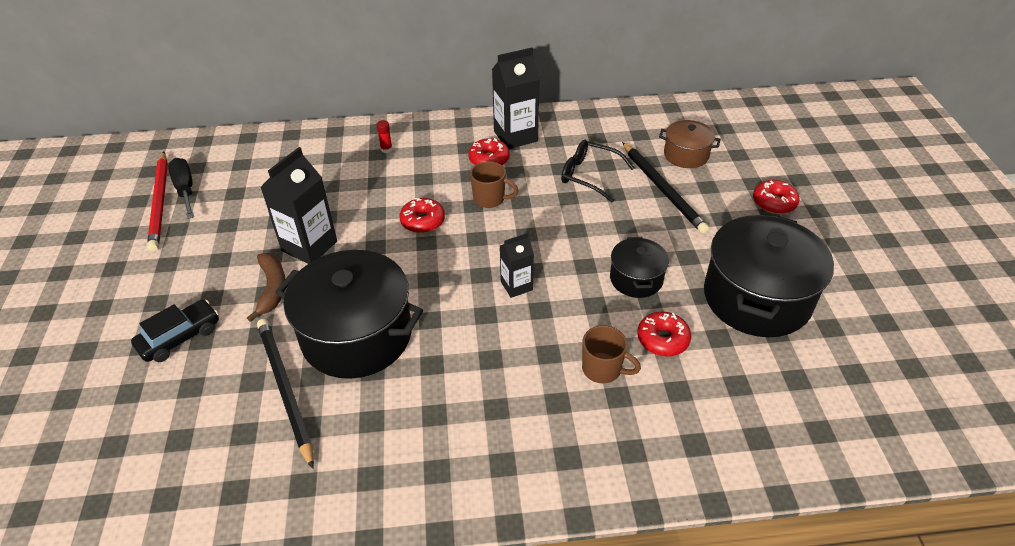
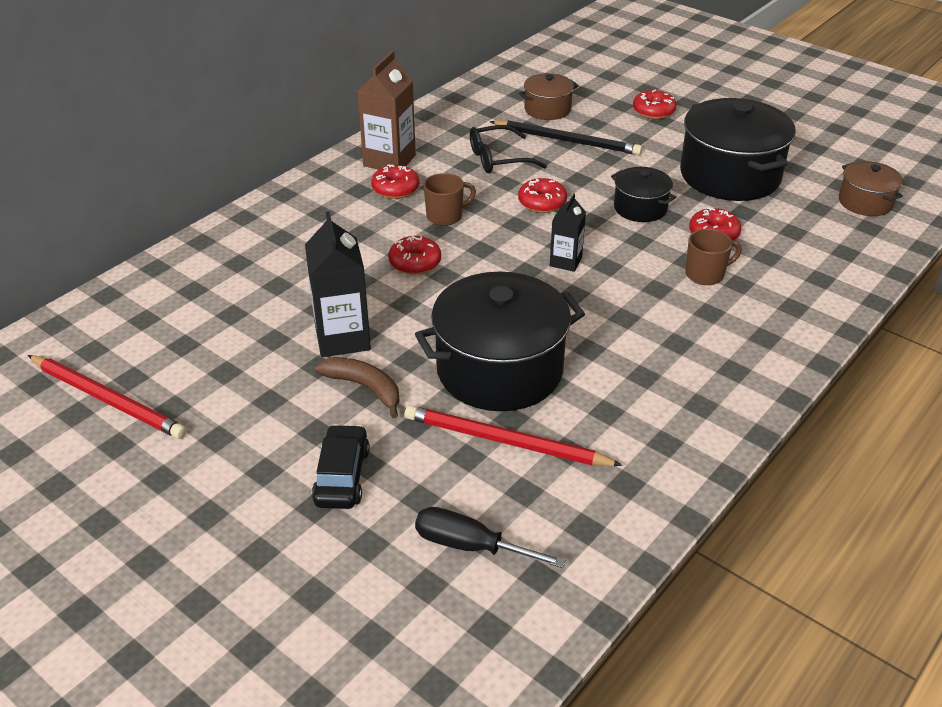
camera: 45 degrees left, 5 degrees down
black screwdriver [168,158,194,219] -> black screwdriver moved to [415,507,566,568]
black pencil [257,319,314,469] -> red pencil [405,405,623,466]
red glue stick [376,120,392,153] -> none
black carton [492,48,540,149] -> brown carton [358,51,416,170]
none -> red donut [518,178,567,213]
none -> brown pot [839,161,903,216]

